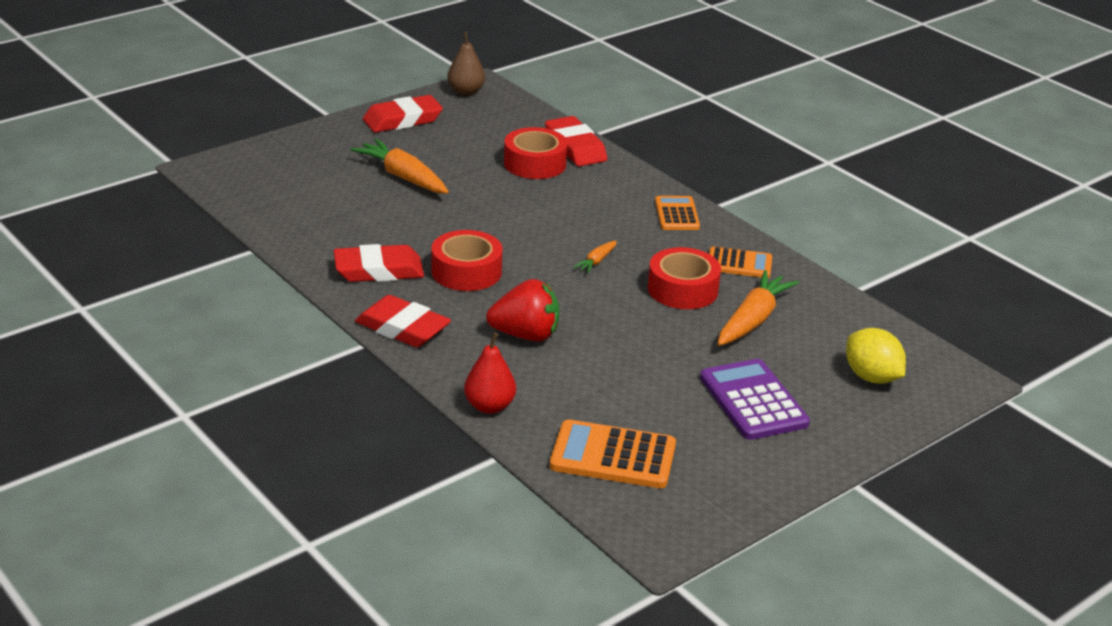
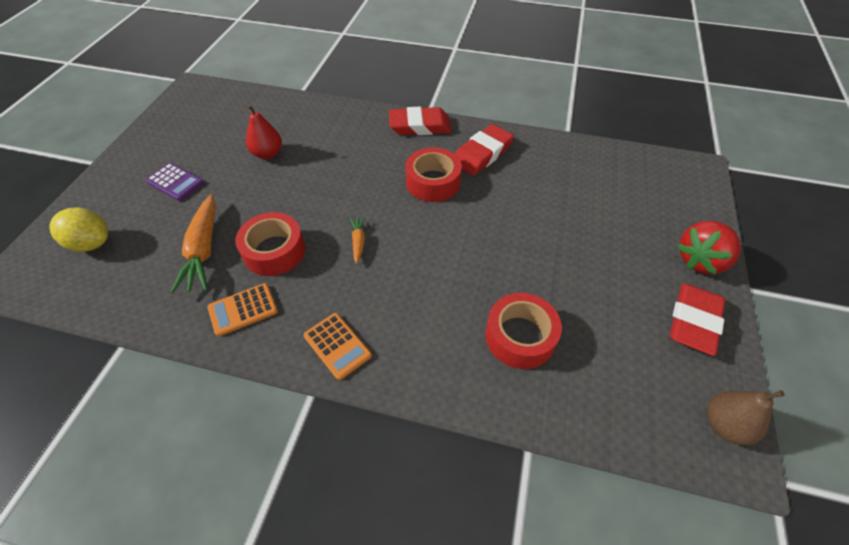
camera: 145 degrees right, 20 degrees up
orange carrot [351,138,449,194] -> none
red pear [464,332,516,414] -> red pear moved to [246,104,282,159]
red strawberry [486,279,559,342] -> red strawberry moved to [677,221,741,275]
red eraser [545,116,607,166] -> none
orange calculator [550,419,676,488] -> none
purple calculator [700,359,810,440] -> purple calculator [146,163,204,201], size x0.64

